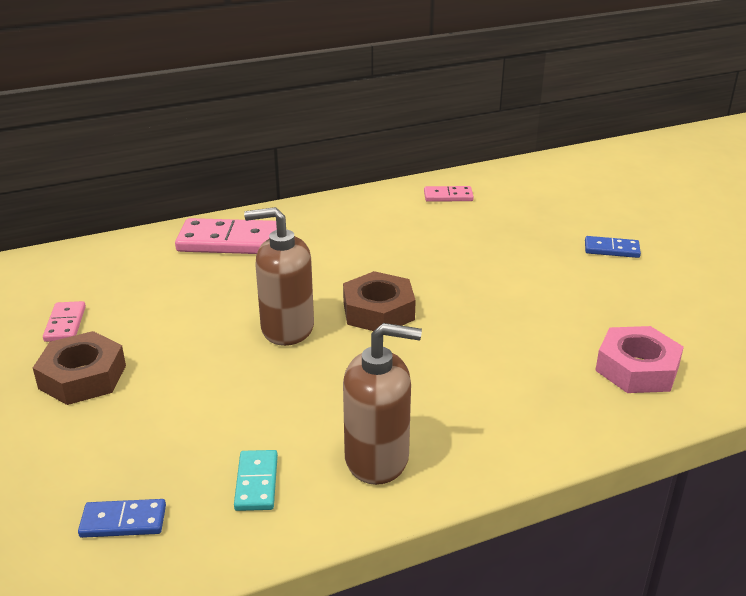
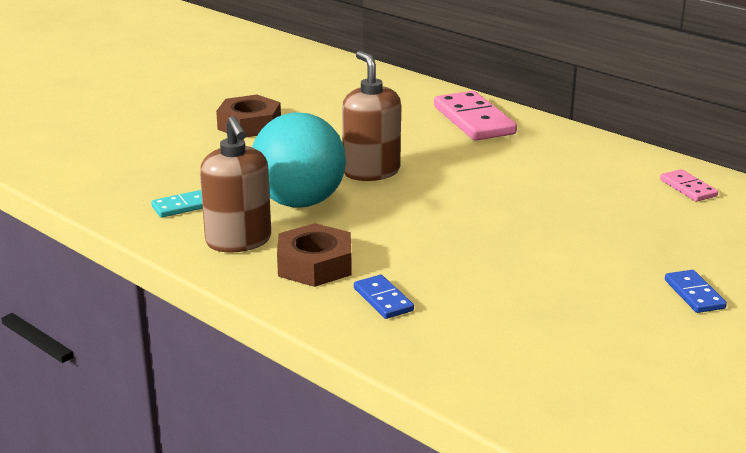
camera: 65 degrees right, 5 degrees down
pink domino [43,301,86,342] -> none
blue domino [78,499,166,538] -> blue domino moved to [354,275,414,319]
brown nut [343,271,416,331] -> brown nut moved to [277,223,352,287]
pink nut [595,326,684,393] -> none
none -> turquoise ball [252,112,346,208]

